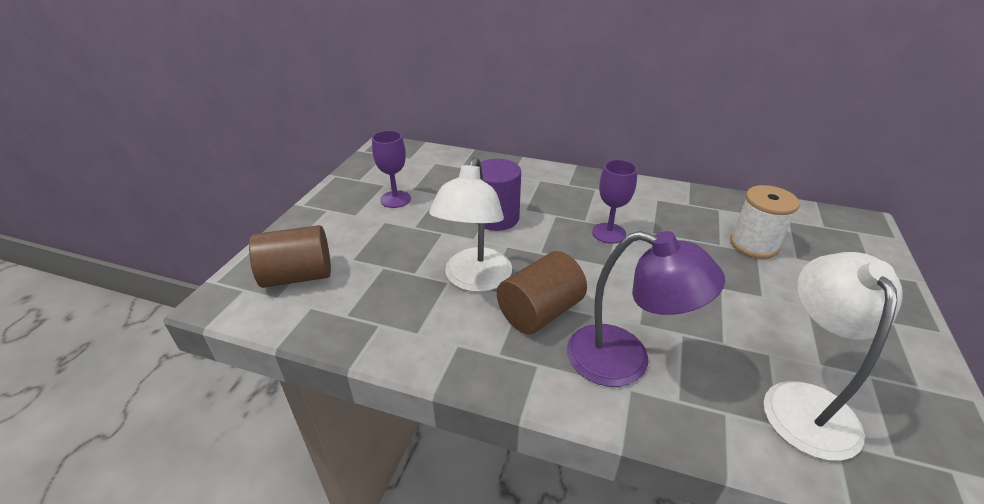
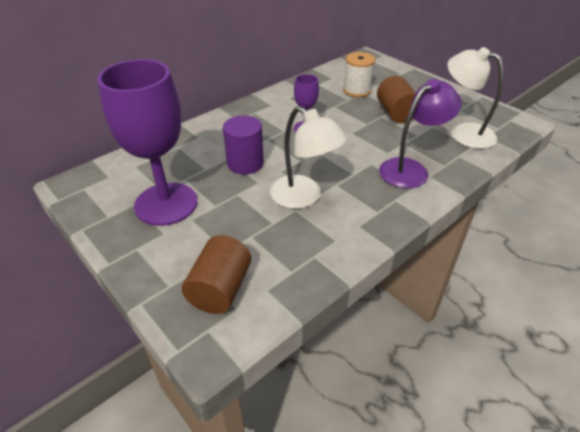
camera: 60 degrees left, 5 degrees up
purple goblet [372,130,411,208] -> purple goblet [97,59,197,226], size x2.15
brown cylinder [497,251,587,334] -> brown cylinder moved to [377,76,416,123]

